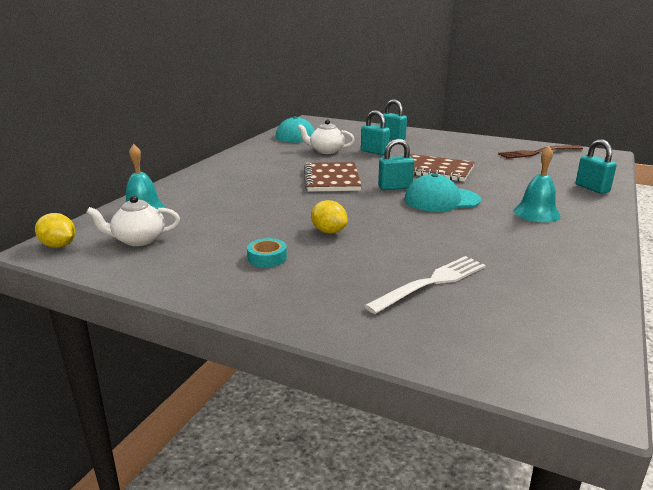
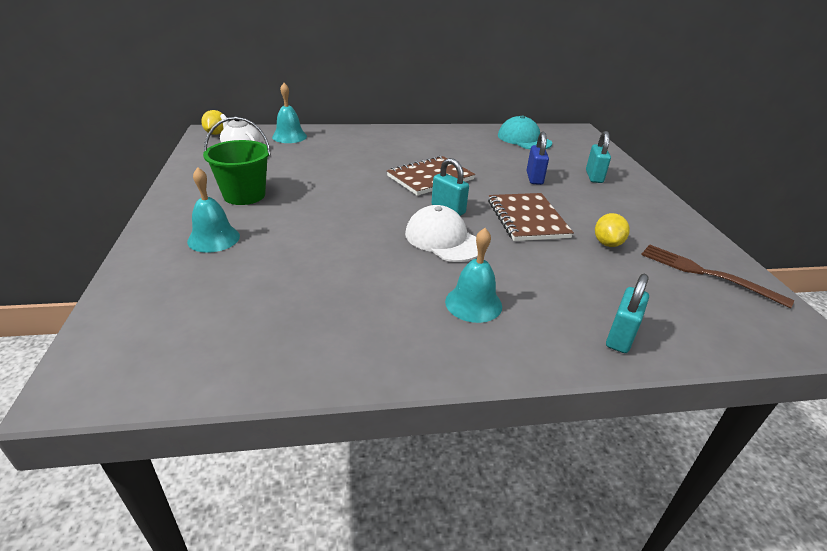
camera: 55 degrees right, 10 degrees up
turquoise tape [247,238,287,267] -> green bucket [203,117,271,205]
white teapot [298,120,355,154] -> none
yellow lemon [311,200,348,233] -> yellow lemon moved to [595,213,630,247]
turquoise padlock [361,110,390,155] -> blue padlock [527,132,549,185]
white fork [364,256,486,314] -> none
turquoise cap [404,173,481,212] -> white cap [405,205,478,262]
none -> turquoise bell [187,167,240,253]

